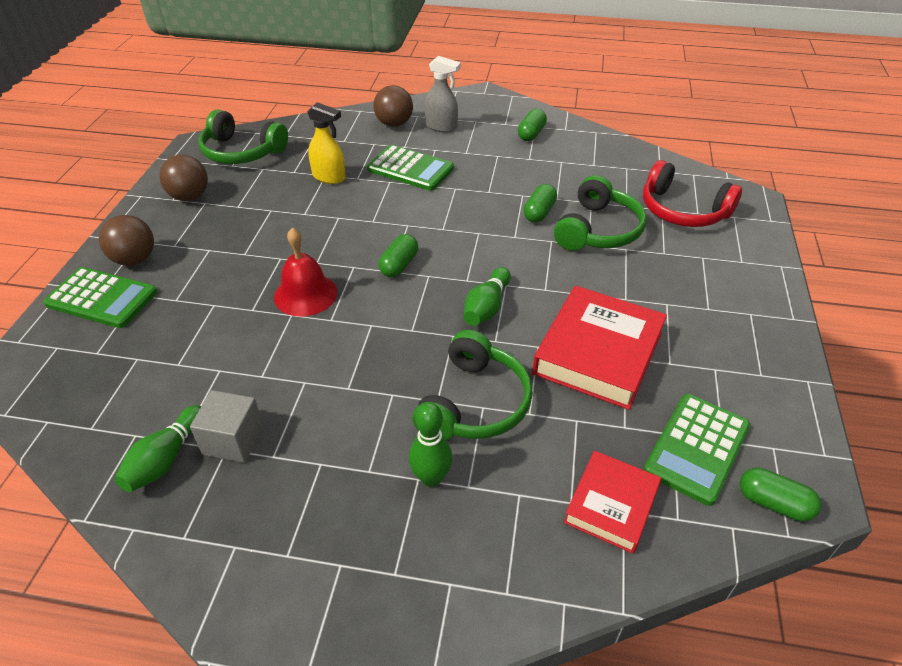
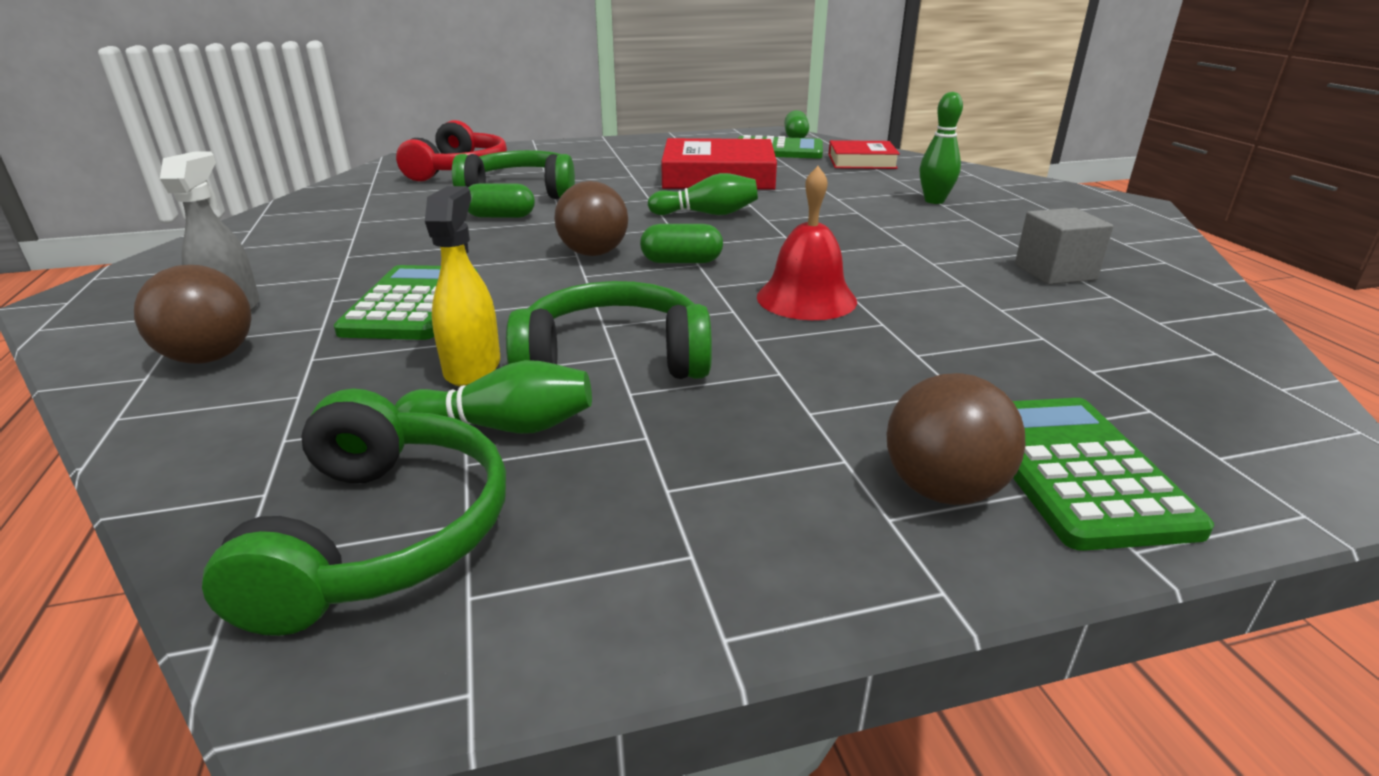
camera: 115 degrees left, 15 degrees down
green bowling pin [115,405,201,492] -> green bowling pin moved to [395,360,592,434]
brown ball [159,155,208,201] -> brown ball moved to [554,181,628,256]
green headphones [412,330,533,440] -> green headphones moved to [506,281,712,379]
green capsule [518,109,547,141] -> none

